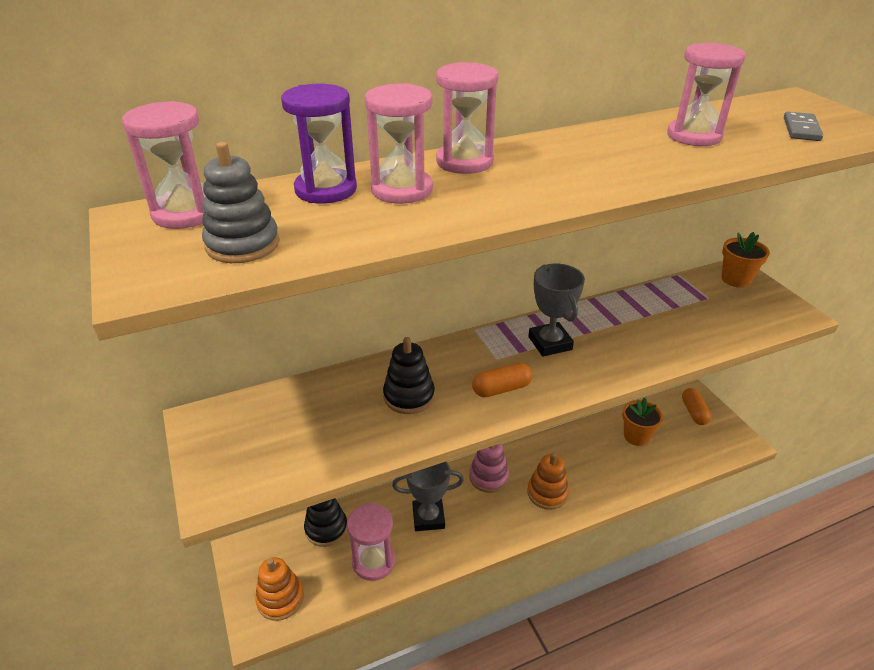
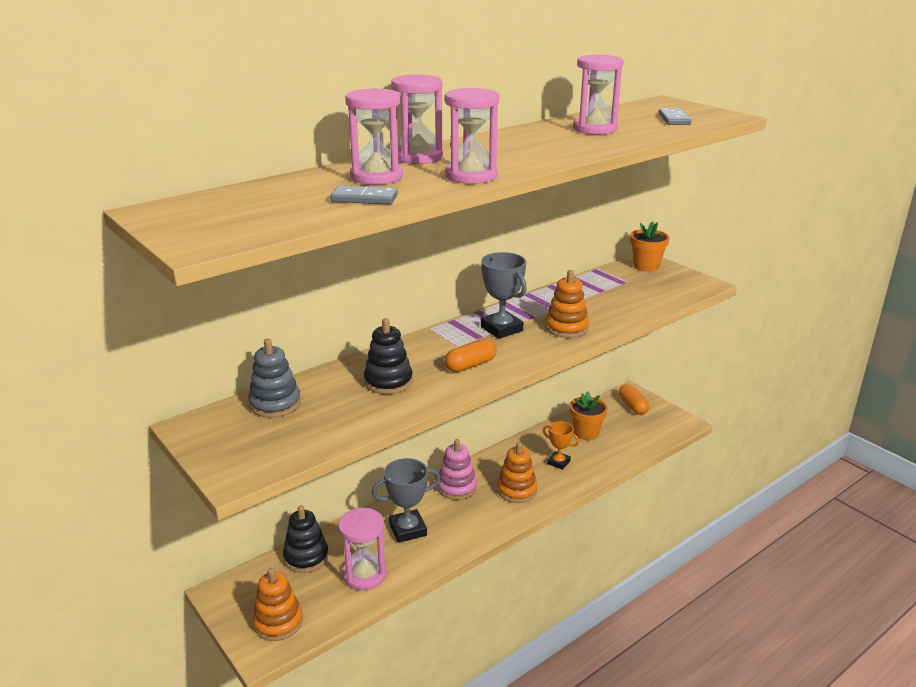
camera: 15 degrees left, 10 degrees down
pink hourglass [122,101,205,229] -> pink hourglass moved to [445,88,500,184]
grey stacking toy [202,142,280,263] -> grey stacking toy moved to [248,338,301,418]
purple hourglass [281,84,357,203] -> none
none -> grey domino [330,185,398,205]
none -> orange trophy [542,421,579,470]
none -> orange stacking toy [545,270,589,338]

